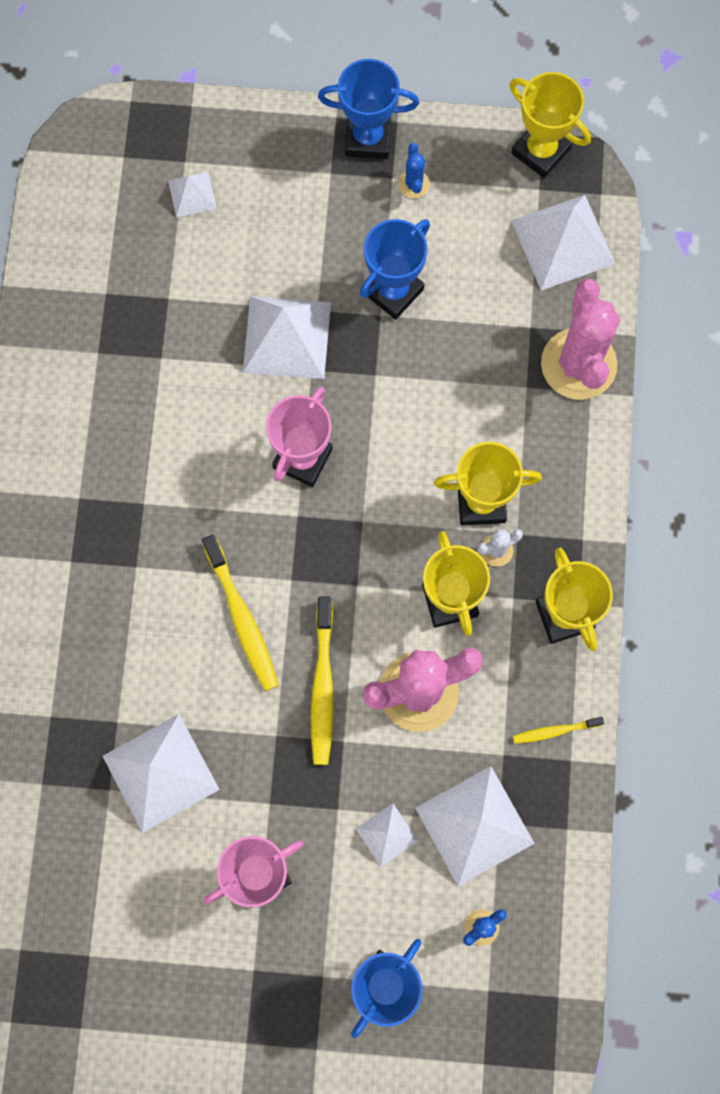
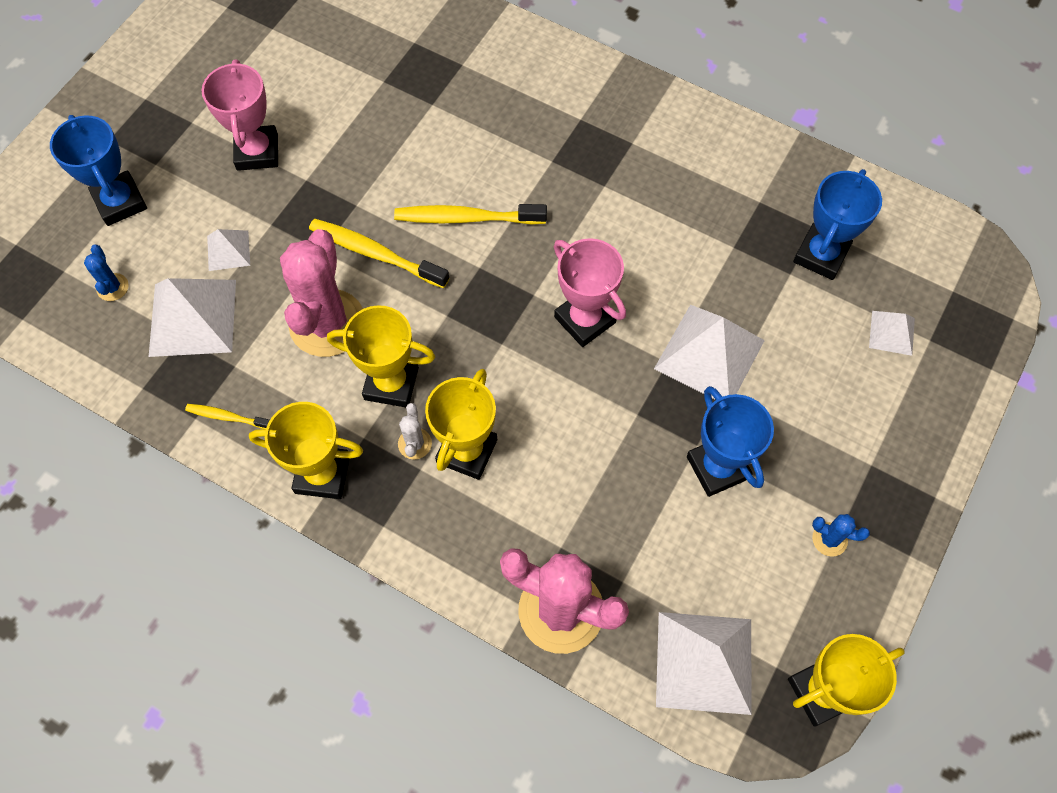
camera: 115 degrees right, 10 degrees down
white pyramid [102,714,220,833] -> none
blue trophy [318,59,419,159] -> blue trophy moved to [793,169,882,280]
yellow toothbrush [513,717,604,744] -> yellow toothbrush turned 90 degrees counterclockwise [185,404,270,429]

